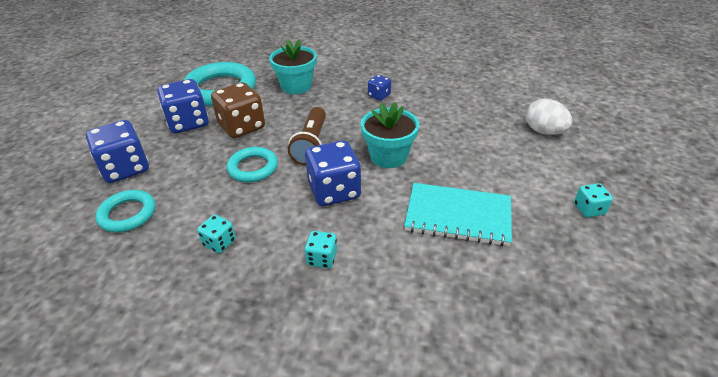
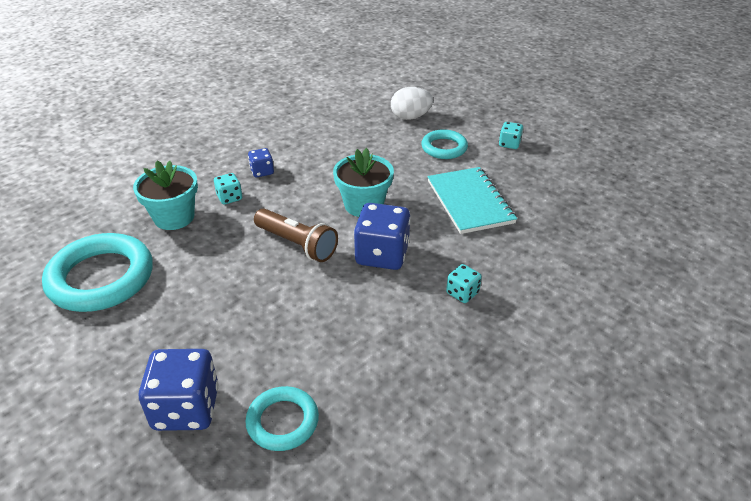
camera: 60 degrees left, 0 degrees up
blue dice [157,79,209,133] -> none
turquoise dice [197,215,236,253] -> turquoise dice moved to [214,173,242,205]
brown dice [211,82,265,138] -> none
turquoise ring [227,147,278,182] -> turquoise ring moved to [421,129,468,159]
turquoise notebook [404,183,512,246] -> turquoise notebook turned 60 degrees counterclockwise [428,167,517,234]

